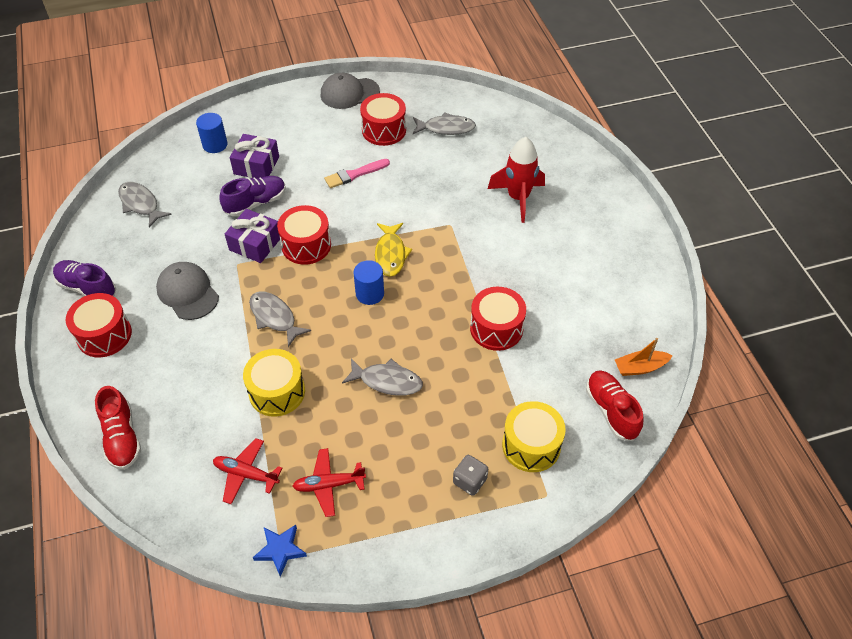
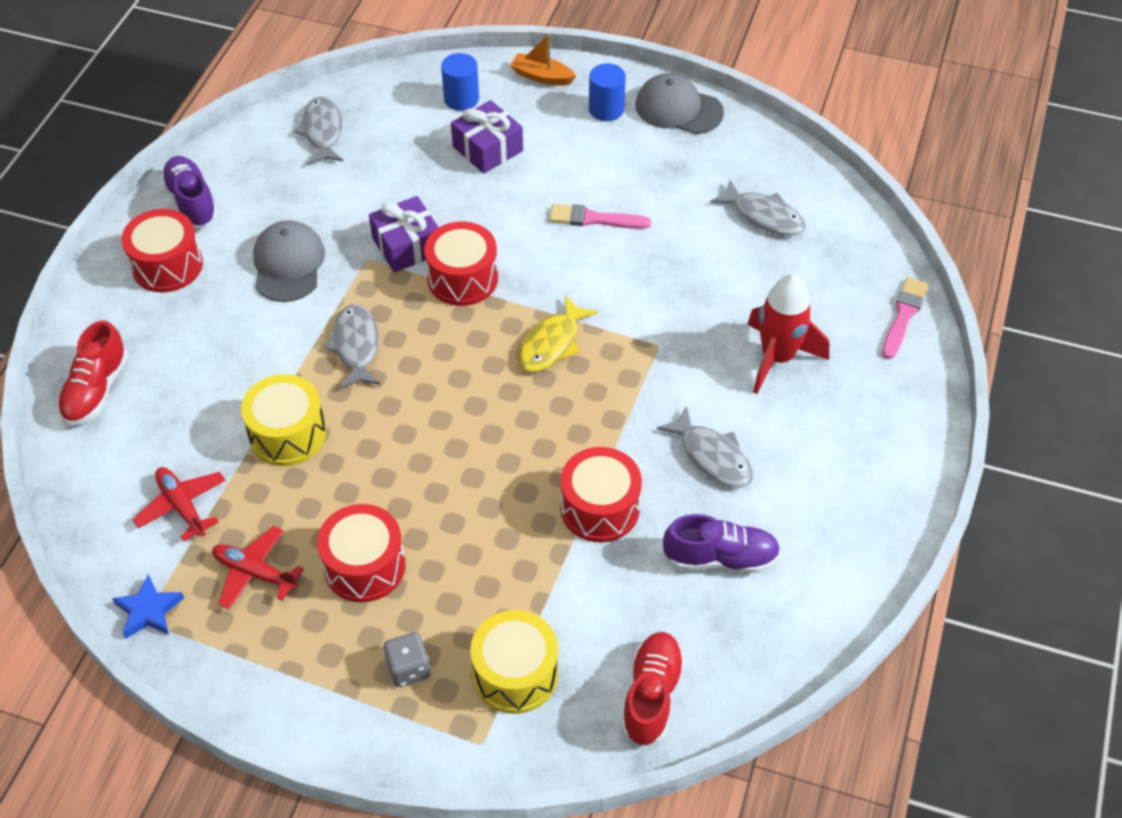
camera: 35 degrees right, 0 degrees up
purple shoe [219,176,286,216] -> purple shoe moved to [663,514,781,573]
grey fish [342,359,423,396] -> grey fish moved to [657,406,753,487]
blue cylinder [353,260,384,305] -> blue cylinder moved to [589,63,626,121]
red drum [360,93,406,146] -> red drum moved to [317,504,405,602]
orange boat [615,338,673,376] -> orange boat moved to [510,33,576,86]
none -> pink brush [882,277,929,359]

